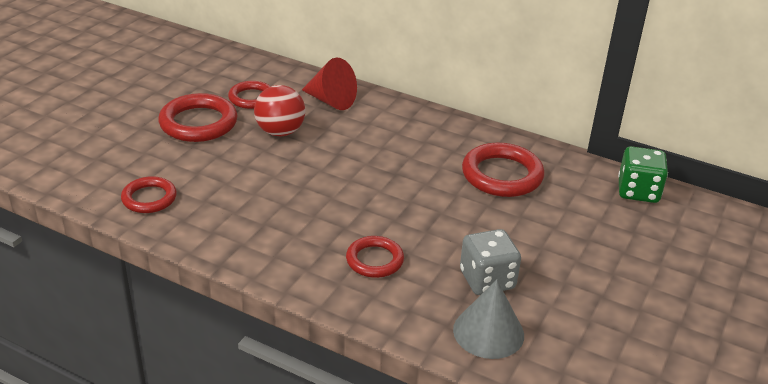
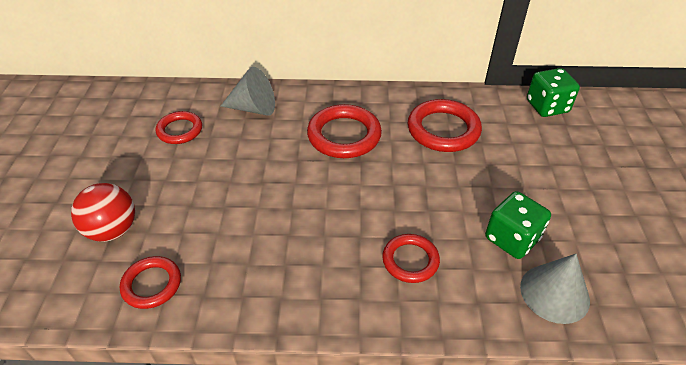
camera: 25 degrees left, 10 degrees up
red ring [158,93,237,142] -> red ring moved to [307,104,382,158]
red ball [254,85,305,136] -> red ball moved to [71,183,135,242]
red cone [302,58,357,110] -> grey cone [221,67,275,116]
grey dice [460,229,521,295] -> green dice [485,191,551,259]

